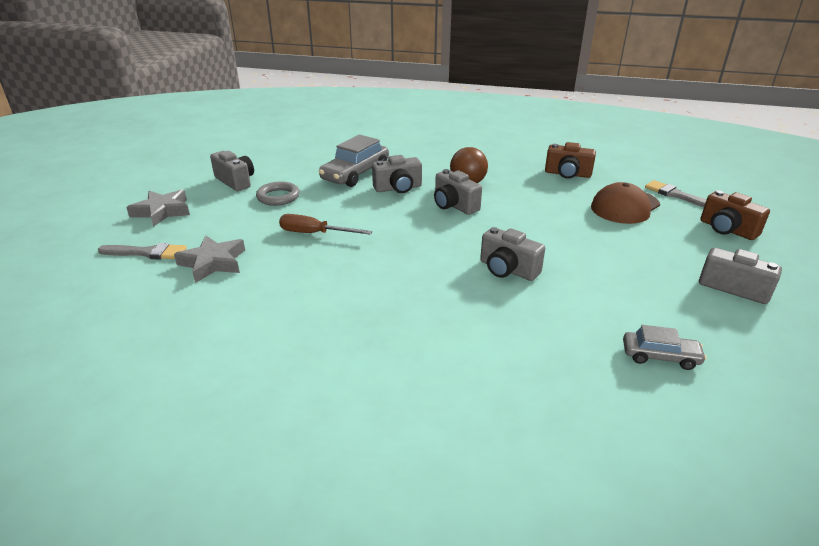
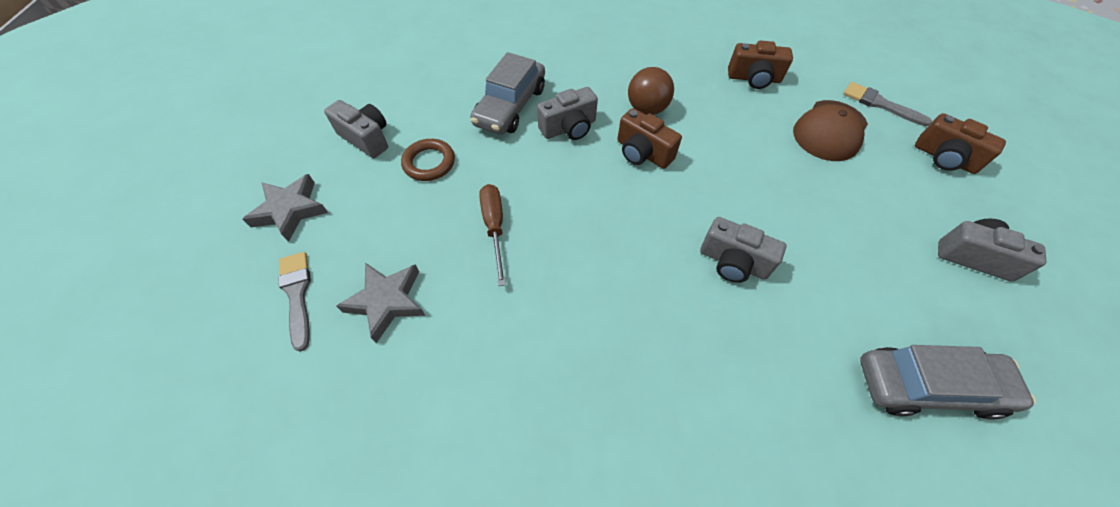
camera: 10 degrees left, 25 degrees up
grey brush [98,243,187,260] -> grey brush turned 105 degrees counterclockwise [278,252,311,352]
grey ring [256,182,300,206] -> brown ring [401,139,455,181]
brown screwdriver [279,214,372,235] -> brown screwdriver turned 75 degrees clockwise [479,184,506,286]
grey camera [434,169,482,215] -> brown camera [617,108,682,169]
grey car [623,325,707,370] -> grey car [860,345,1036,420], size x1.78

